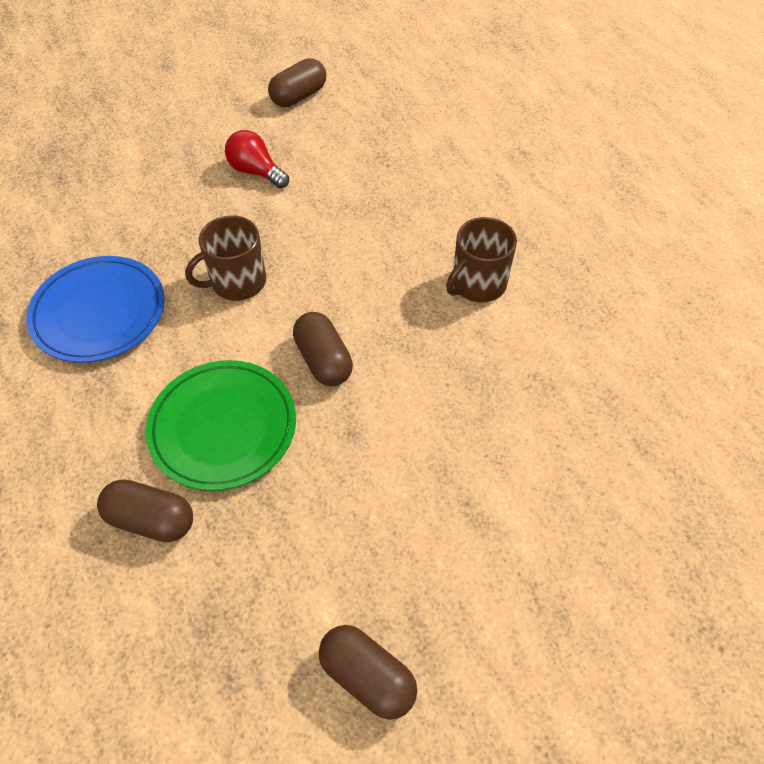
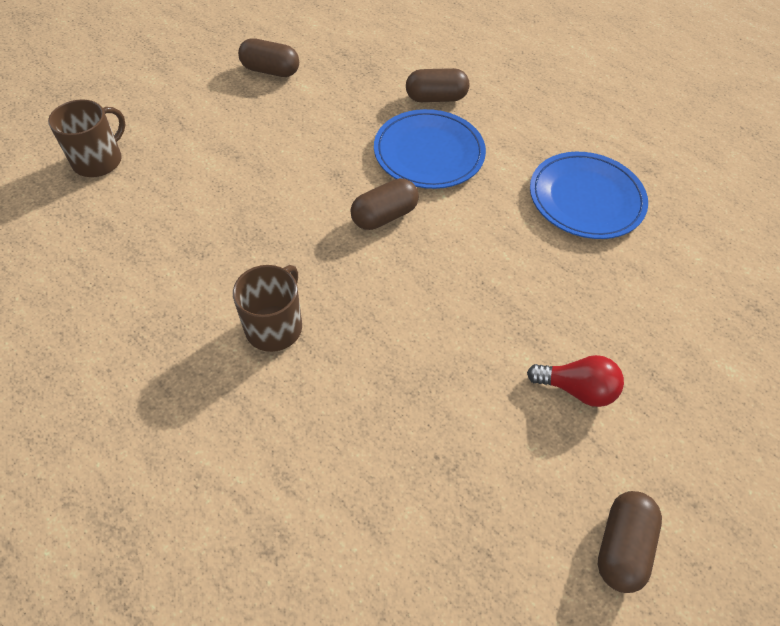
camera: 155 degrees right, 0 degrees up
green plate [145,360,296,491] -> blue plate [374,109,486,189]
brown mug [185,215,266,301] -> brown mug moved to [48,99,125,177]
brown capsule [293,312,353,386] -> brown capsule turned 75 degrees counterclockwise [351,178,419,230]

